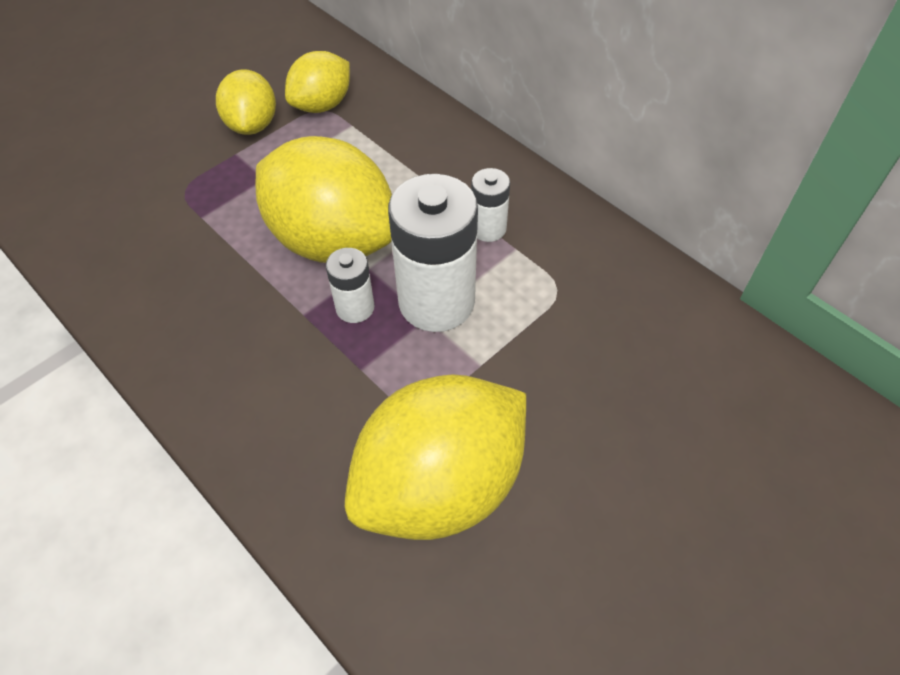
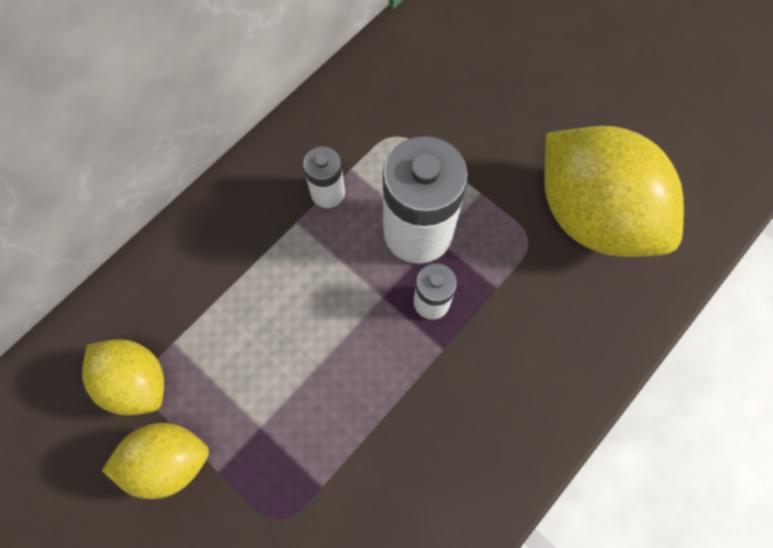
camera: 95 degrees left, 15 degrees up
yellow lemon [256,136,392,263] -> none

